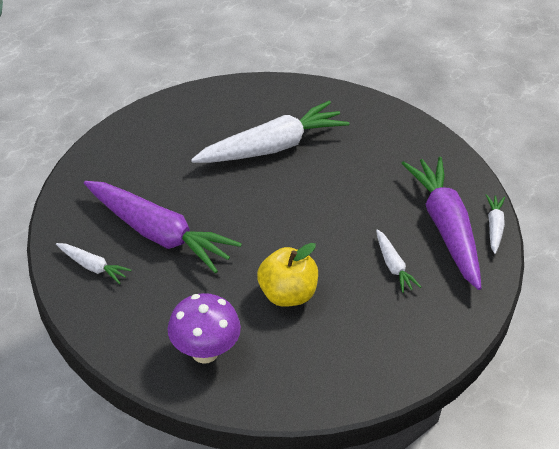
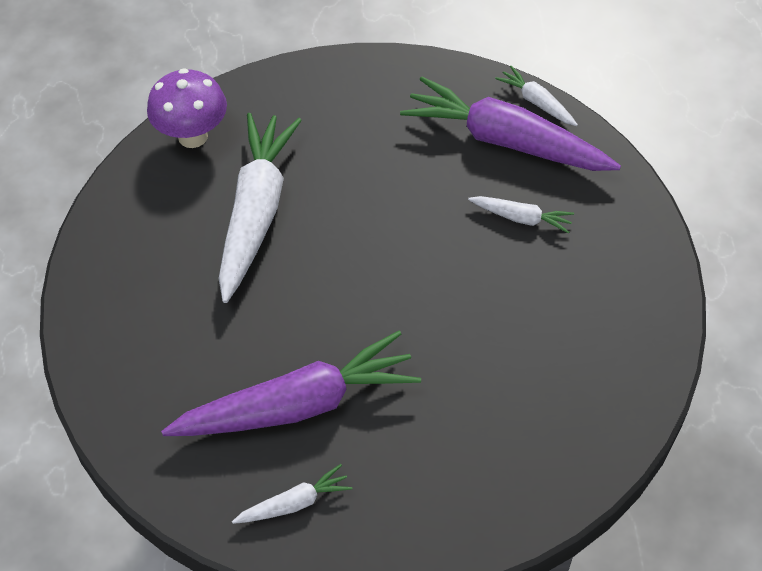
camera: 50 degrees left, 10 degrees up
purple mushroom [168,293,241,364] -> purple mushroom moved to [147,68,227,148]
yellow apple [257,243,318,307] -> none

